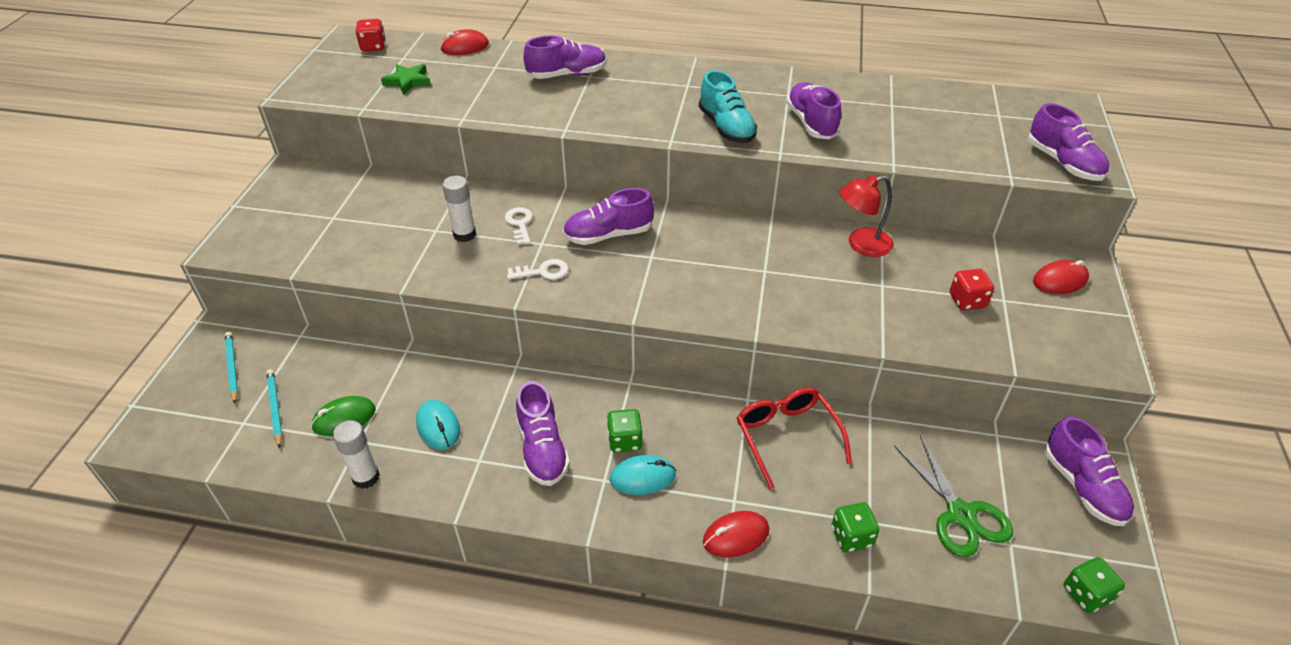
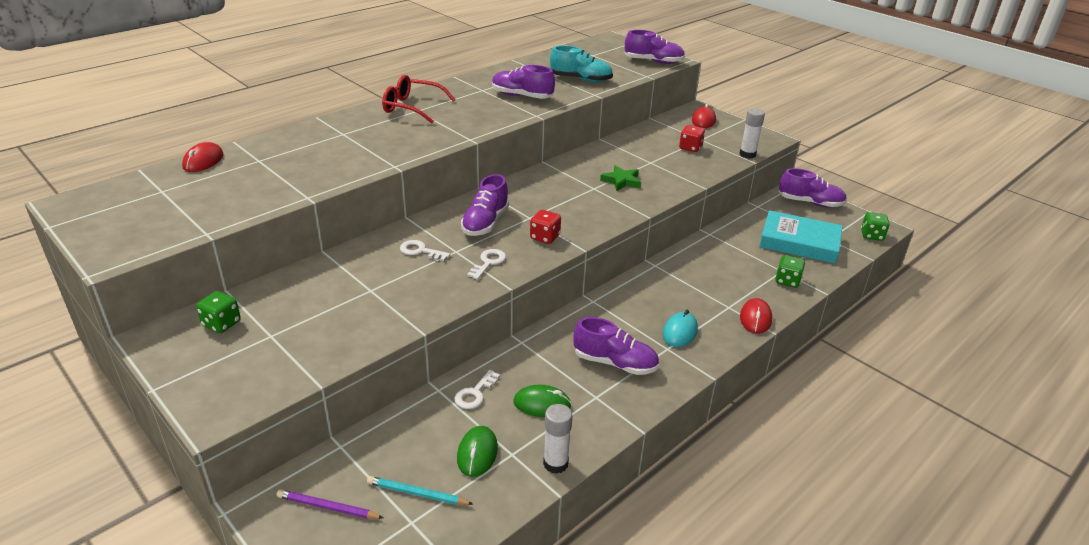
camera: 55 degrees left, 10 degrees down
turquoise pencil [225,332,238,404] -> purple pencil [277,489,383,519]
red dice [355,19,385,51] -> red dice moved to [530,210,561,244]
green star [381,64,431,95] -> green star moved to [600,165,641,191]
turquoise mouse [416,400,460,450] -> green mouse [513,385,572,417]
white glue stick [442,176,476,242] -> white glue stick moved to [740,108,765,159]
purple shoe [523,36,607,79] -> none
green dice [607,409,643,452] -> green dice moved to [196,291,241,333]
turquoise shoe [699,70,757,143] -> turquoise shoe moved to [550,45,613,82]
red glasses [737,388,852,489] -> red glasses moved to [382,75,456,123]
red lamp [839,175,894,257] -> none
green scissors [894,435,1013,557] -> turquoise book [759,210,842,264]
none -> white key [454,370,500,409]

